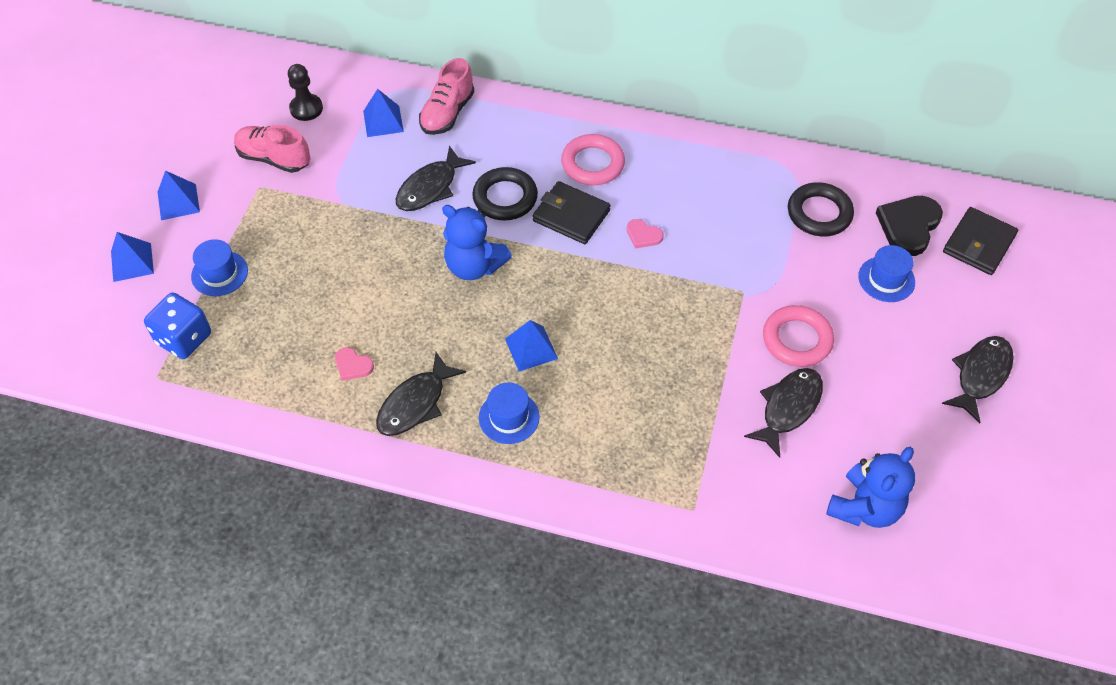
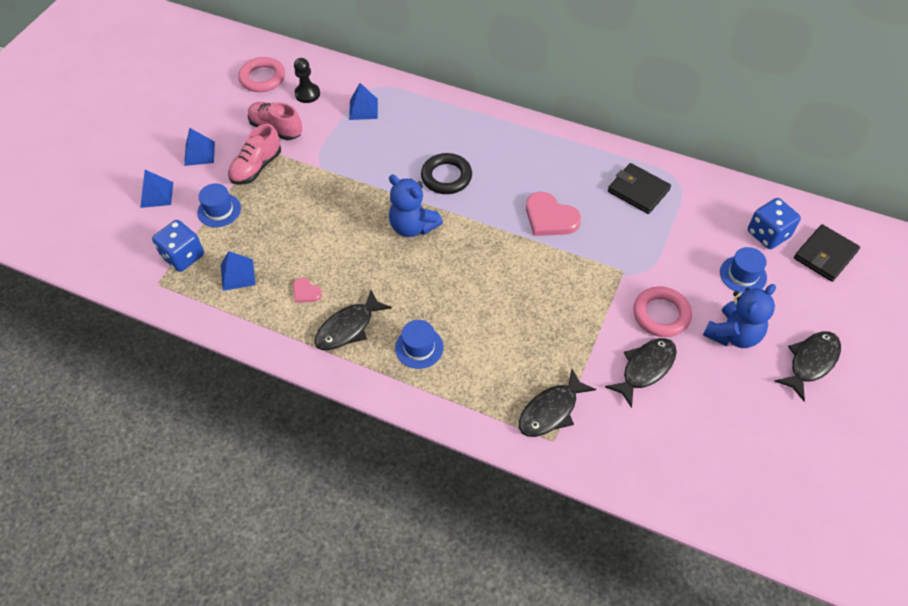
camera: 10 degrees right, 0 degrees up
black fish [396,146,476,211] -> black fish moved to [519,369,597,437]
pink shoe [419,58,474,135] -> pink shoe moved to [228,124,281,185]
blue pyramid [505,320,558,371] -> blue pyramid moved to [221,251,255,291]
black wallet [533,181,611,244] -> black wallet moved to [608,163,671,214]
pink ring [561,134,625,185] -> pink ring moved to [238,57,285,92]
pink heart [627,219,664,248] -> pink heart [526,192,581,236], size x1.93
black ring [788,182,854,237] -> none
blue teddy bear [826,447,915,528] -> blue teddy bear moved to [703,284,776,348]
black heart [876,196,943,256] -> blue dice [748,198,801,249]

